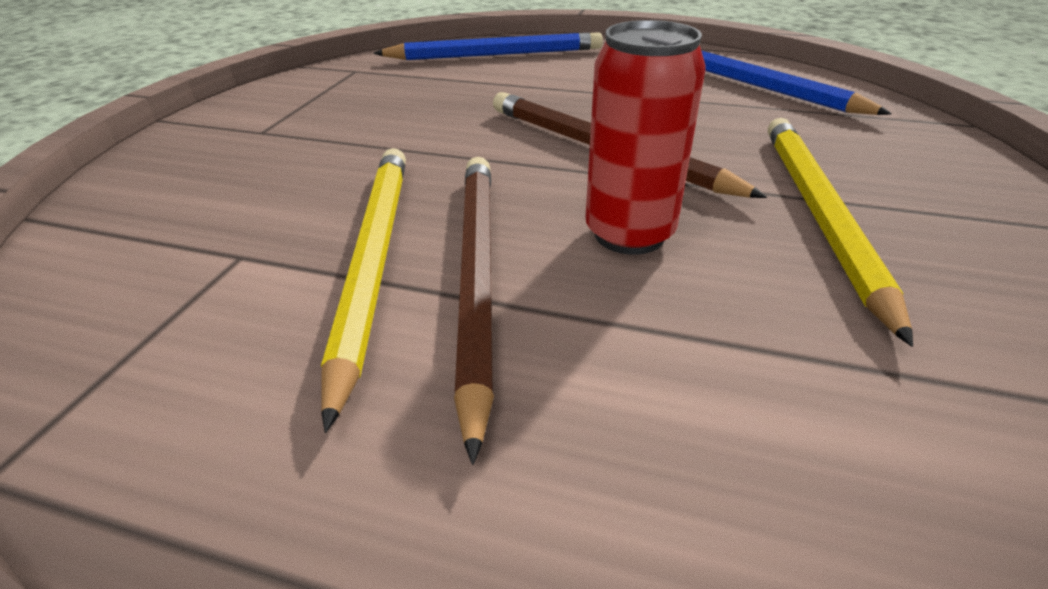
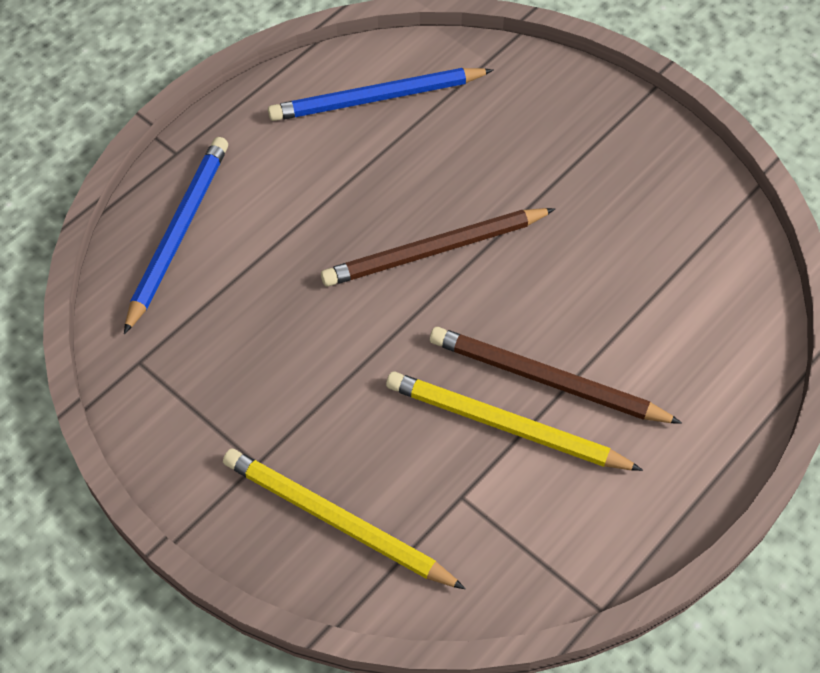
camera: 65 degrees left, 20 degrees up
red can [585,20,706,255] -> none
yellow pencil [768,118,913,347] -> yellow pencil moved to [223,449,466,589]

